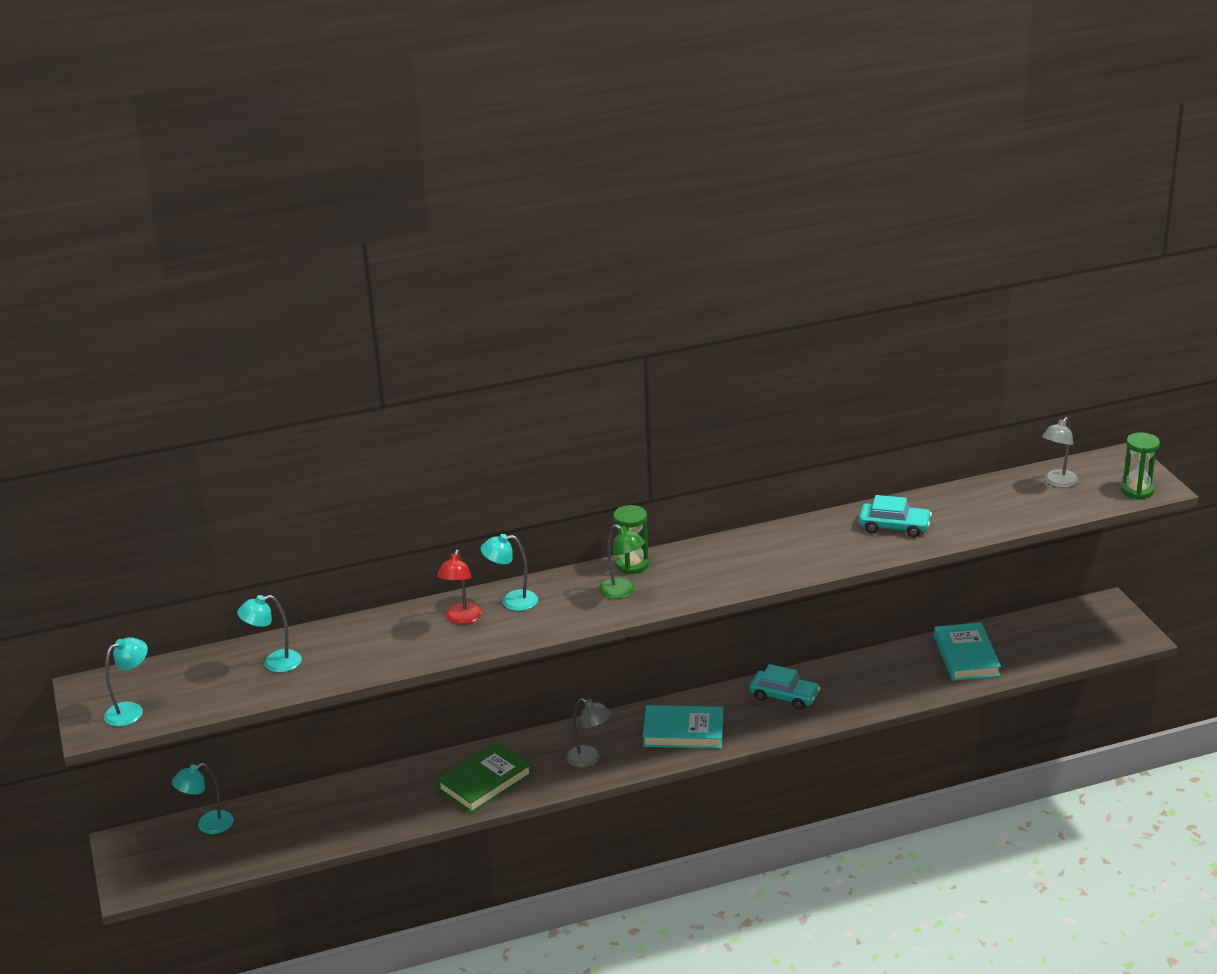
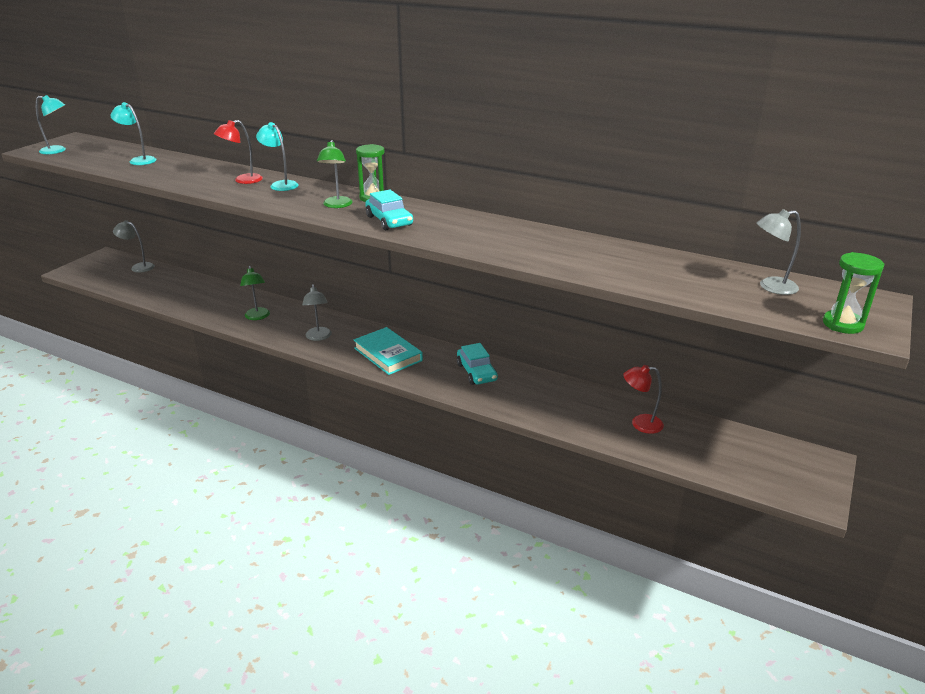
camera: 45 degrees right, 0 degrees up
turquoise lamp [172,763,233,834] -> grey lamp [113,220,155,273]
green book [437,742,532,813] -> green lamp [240,266,270,320]
turquoise car [859,495,932,537] -> turquoise car moved to [365,190,413,230]
turquoise book [934,622,1001,681] -> red lamp [623,365,664,434]

